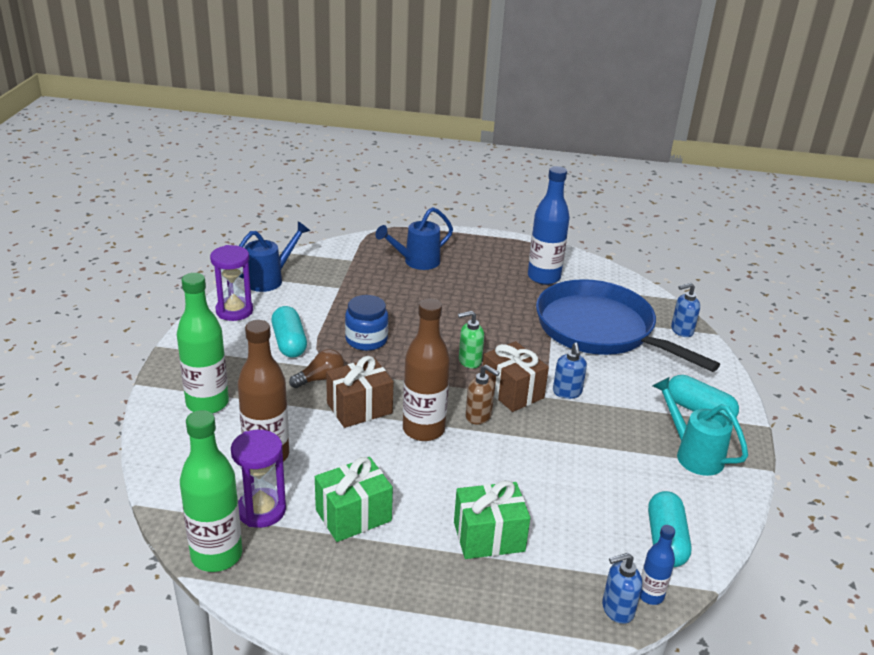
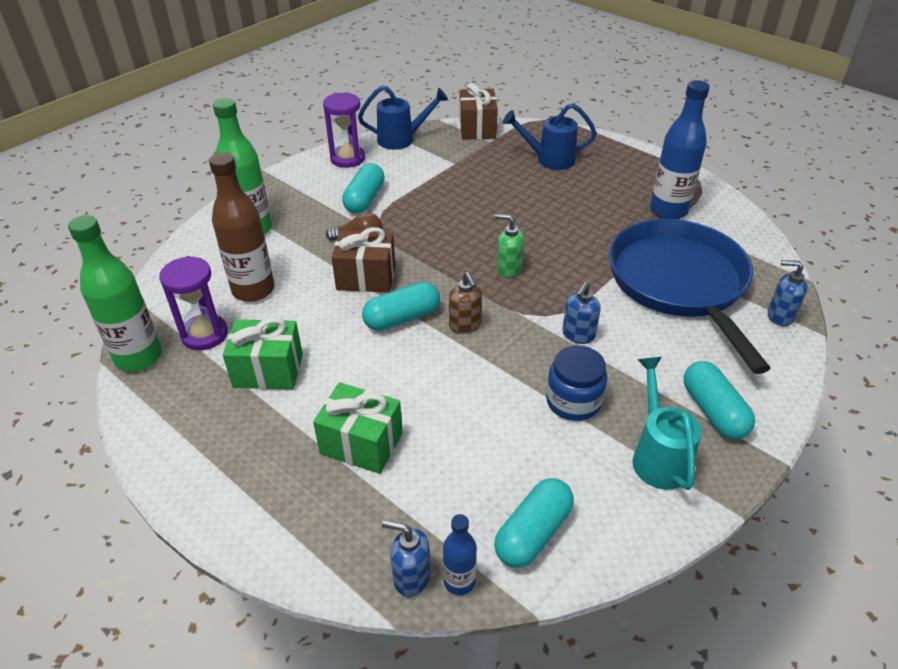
camera: 35 degrees right, 10 degrees up
blue jar [345,295,388,351] -> blue jar moved to [546,345,607,421]
brown bottle [403,298,450,441] -> turquoise capsule [362,282,440,331]
brown gift [483,341,549,412] -> brown gift moved to [460,83,498,140]

